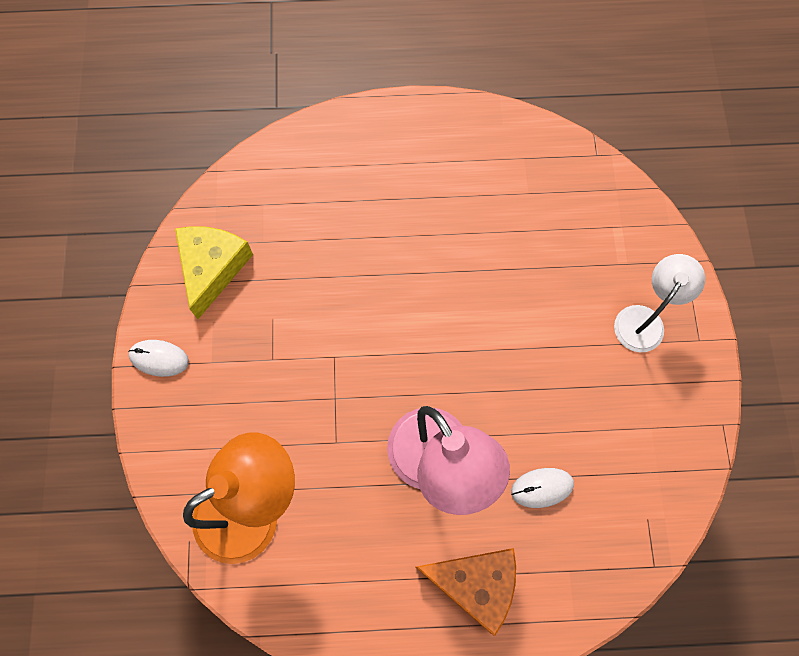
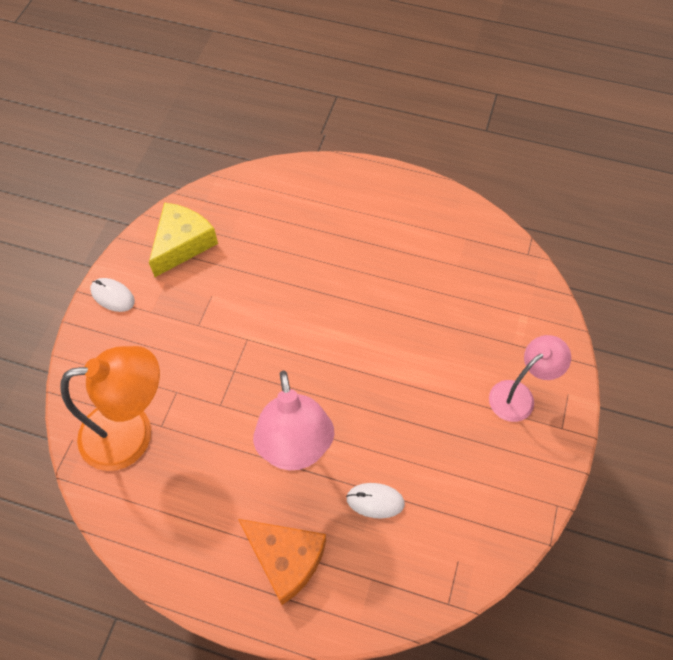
camera: 20 degrees right, 10 degrees down
white lamp [614,254,705,352] -> pink lamp [489,335,571,422]

